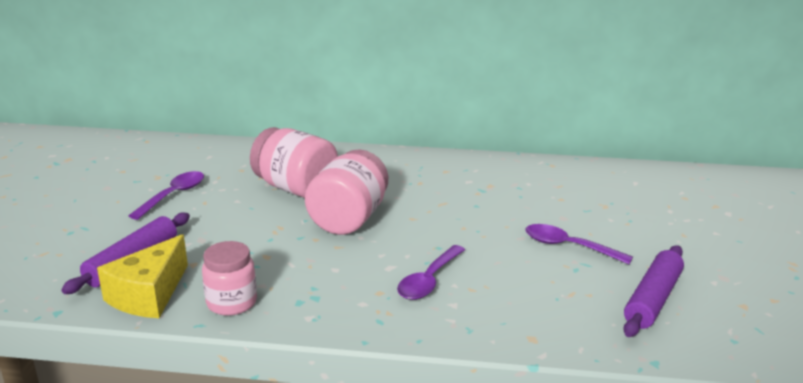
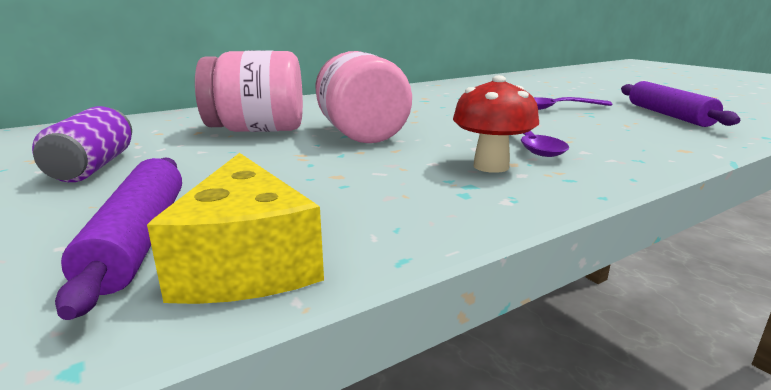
camera: 40 degrees left, 5 degrees down
purple spoon [129,171,204,220] -> purple can [32,106,132,182]
pink jar [202,241,257,316] -> none
none -> red mushroom [453,75,539,173]

